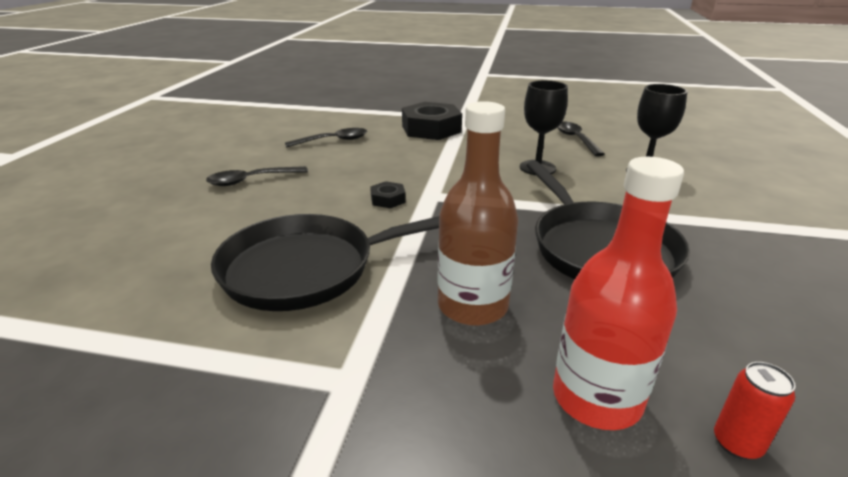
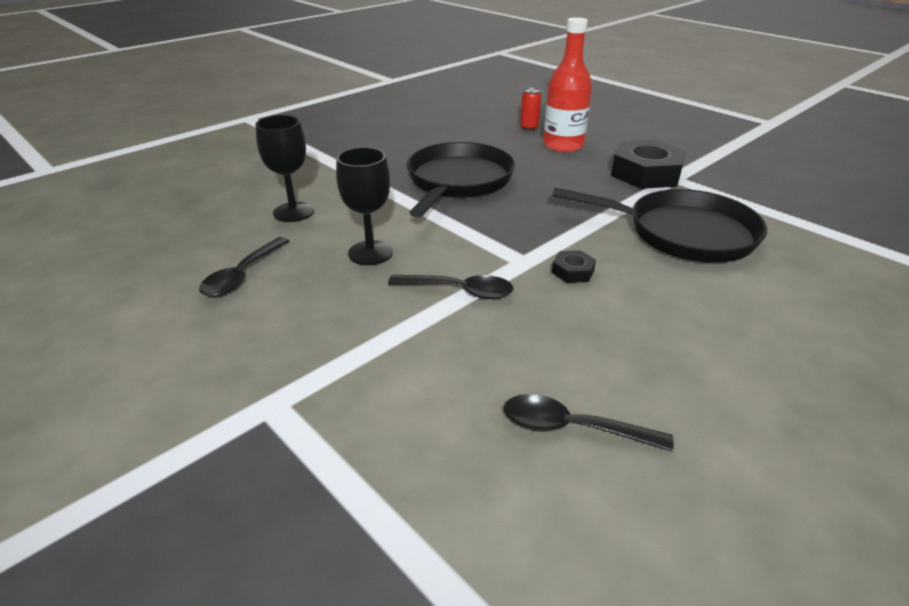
camera: 145 degrees left, 5 degrees up
black spoon [206,166,308,186] -> black spoon moved to [388,275,513,299]
black nut [402,102,462,140] -> black nut moved to [611,140,686,189]
brown bottle [437,101,518,326] -> none

